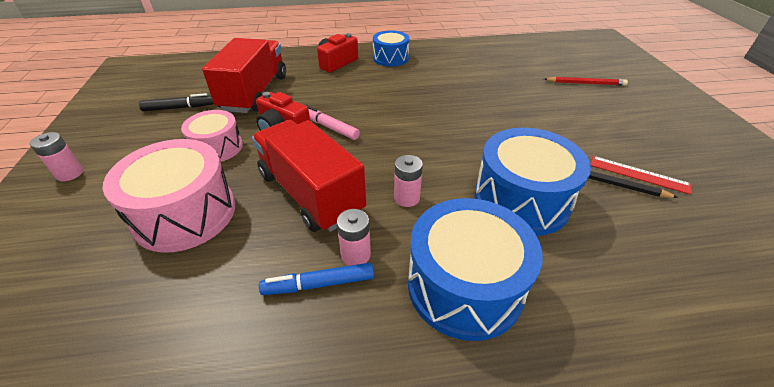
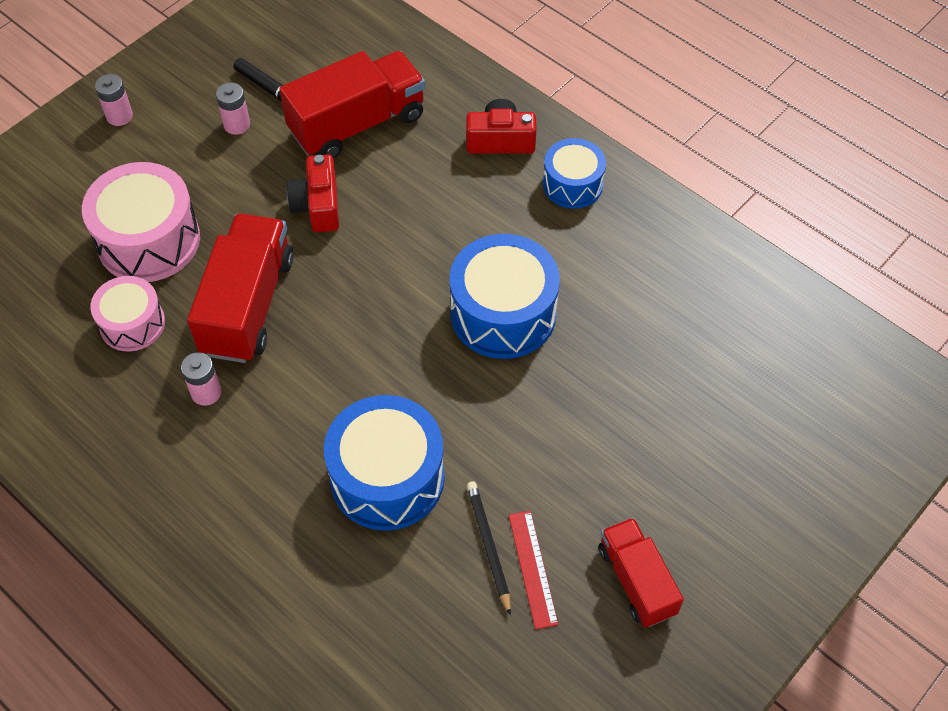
camera: 50 degrees right, 15 degrees up
pink drum [181,110,243,162] -> pink drum moved to [90,276,165,352]
blue marker [259,263,374,295] -> none
pink marker [305,105,360,140] -> none
pink battery [394,155,423,207] -> pink battery moved to [216,83,250,135]
blue drum [408,198,543,341] -> blue drum moved to [450,234,560,359]
red pencil [544,77,628,86] -> none
none -> red truck [598,517,684,628]

